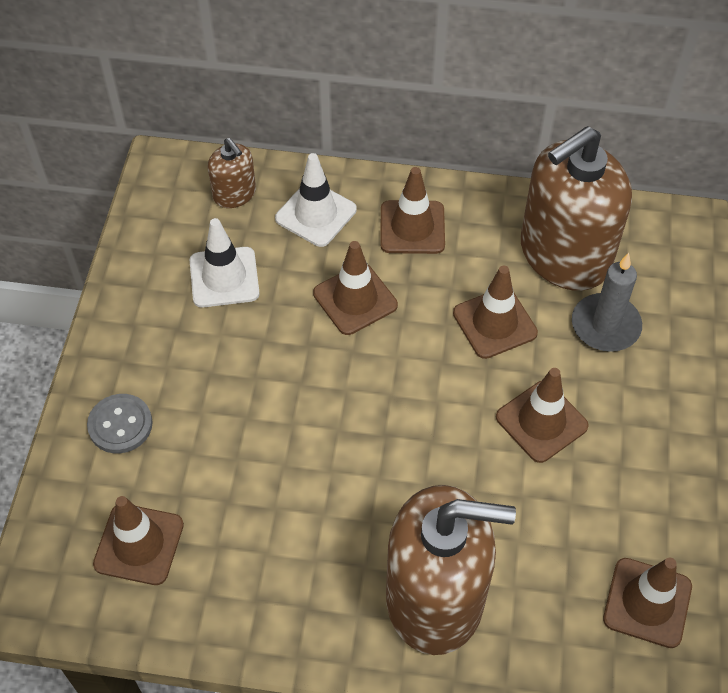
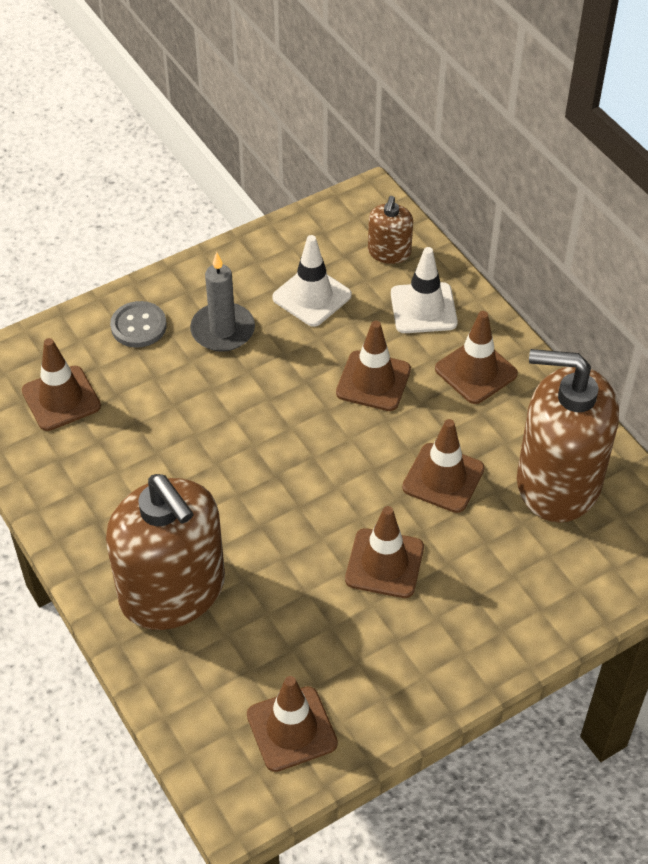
camera: 50 degrees right, 5 degrees down
grey candle [572,253,642,352] -> grey candle moved to [190,252,255,352]

